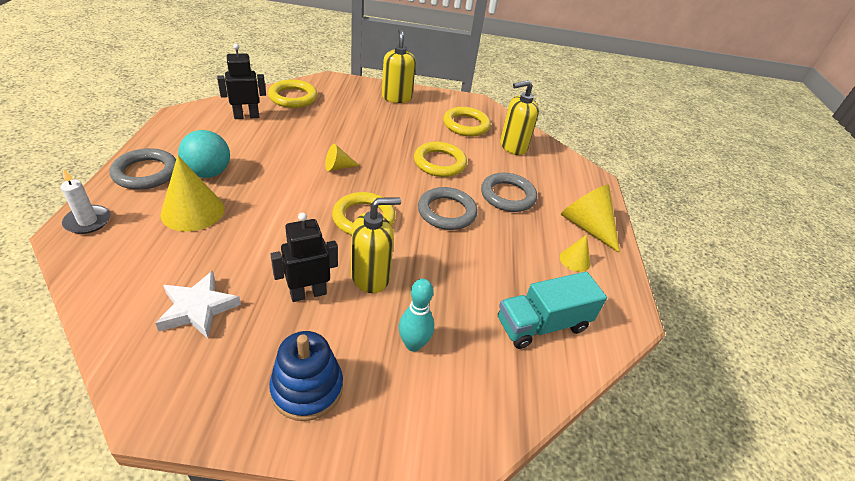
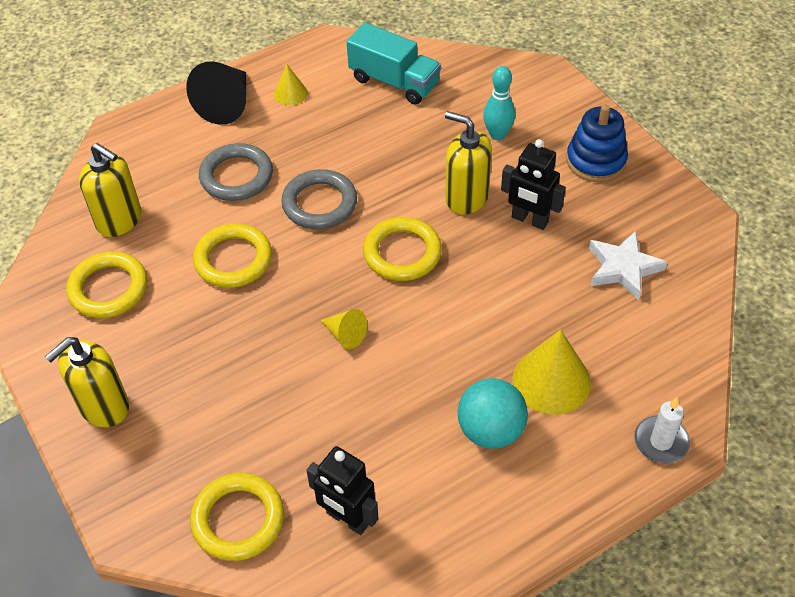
camera: 120 degrees left, 10 degrees up
grey ring [109,148,176,190] -> none
yellow cone [561,184,620,253] -> black cone [186,61,246,125]

